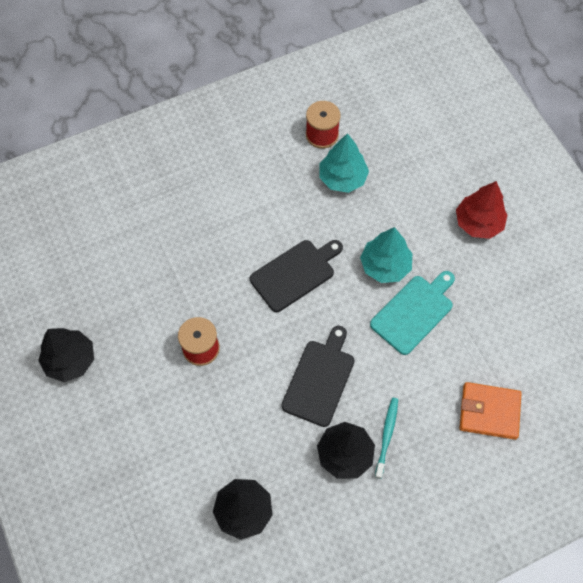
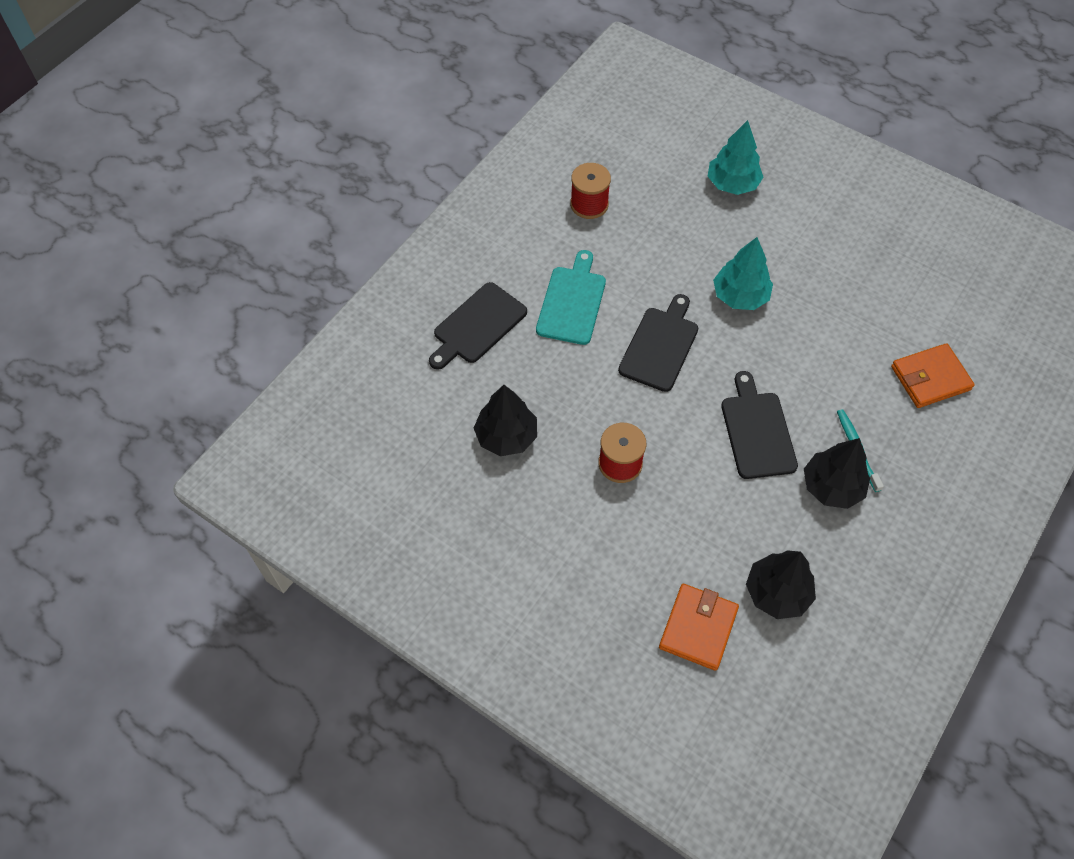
camera: 30 degrees left, 5 degrees down
black tree [38,328,94,382] -> black tree moved to [474,385,537,456]
turquoise tree [320,133,369,193] -> turquoise tree moved to [708,120,763,195]
turquoise cutting board [370,271,455,355] -> turquoise cutting board moved to [536,250,606,345]
red tree [456,181,508,239] -> none
none -> black cutting board [429,282,527,370]
none -> orange wallet [659,584,739,671]

